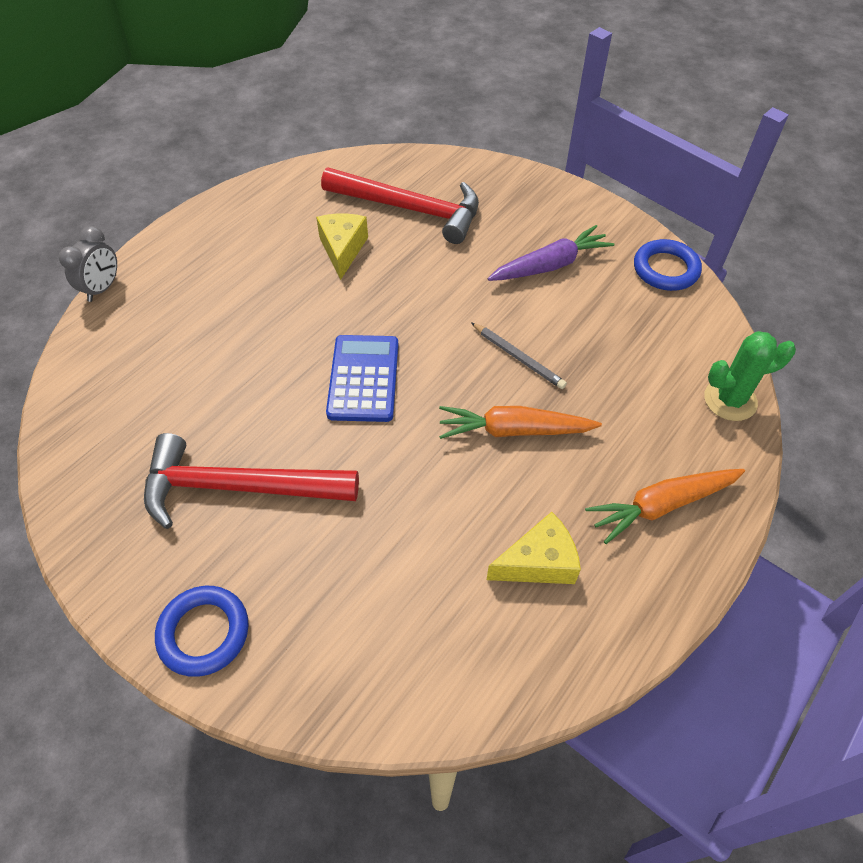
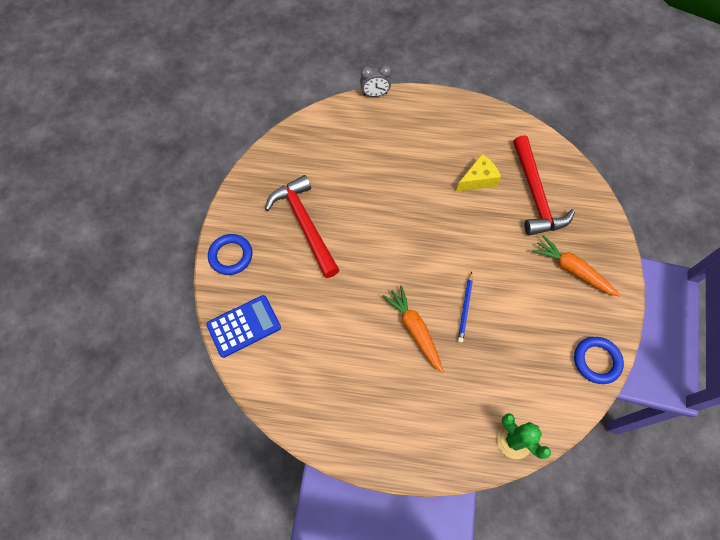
camera: 60 degrees right, 10 degrees up
blue calculator [326,335,399,422] -> blue calculator moved to [206,295,281,358]
grey pencil [471,322,567,389] -> blue pencil [458,271,473,343]
yellow cheese [487,512,581,584] -> none
purple carrot [488,225,614,281] -> none
orange carrot [585,469,745,544] -> orange carrot moved to [532,235,620,296]

